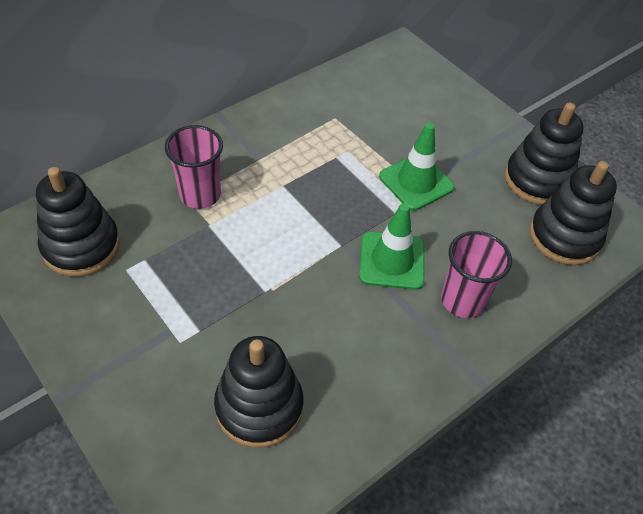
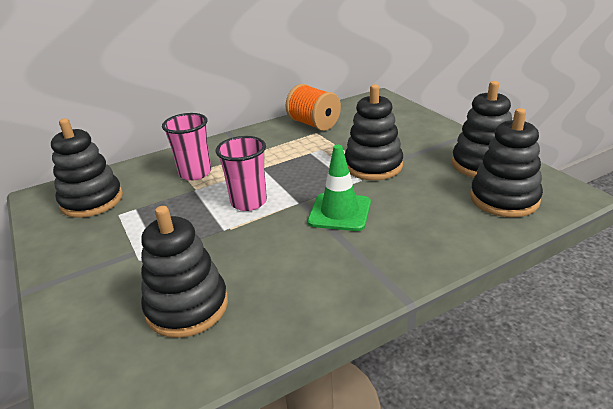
camera: 15 degrees right, 20 degrees down
green traffic cone [379,123,455,211] -> black stacking toy [345,84,403,180]
pink cup [441,231,512,318] -> pink cup moved to [216,136,267,211]
none -> orange spool [285,84,341,131]

